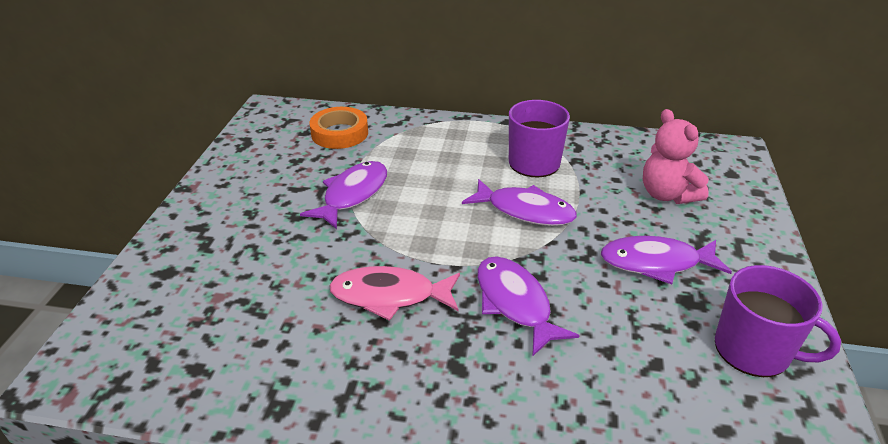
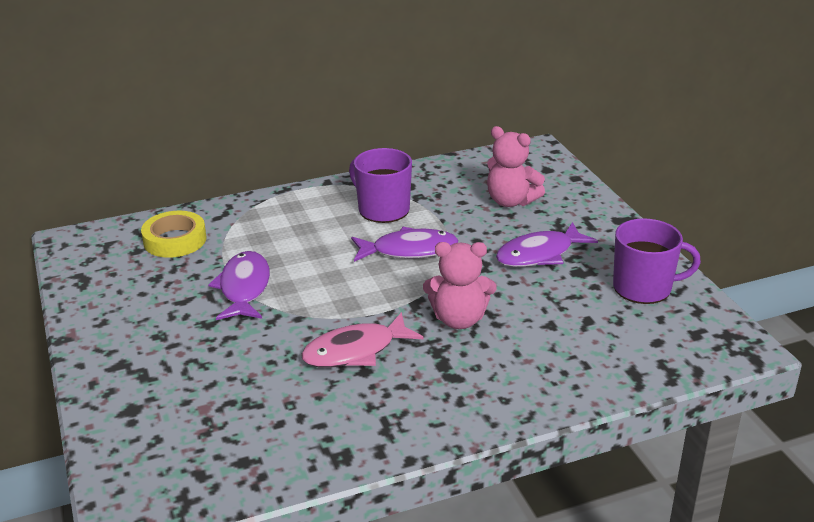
camera: 30 degrees left, 5 degrees down
orange tape [310,107,368,149] -> yellow tape [141,211,206,258]
purple fish [477,256,580,357] -> pink teddy bear [423,242,497,329]

